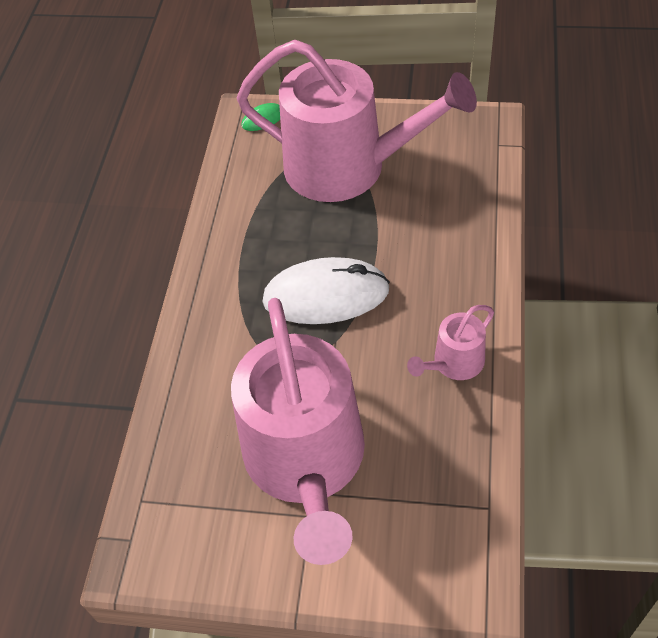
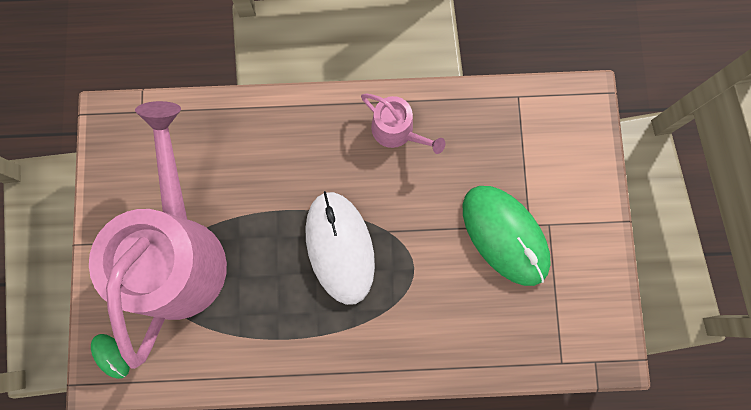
camera: 105 degrees left, 25 degrees up
pink watering can [231,298,365,565] -> green mouse [463,186,551,286]

